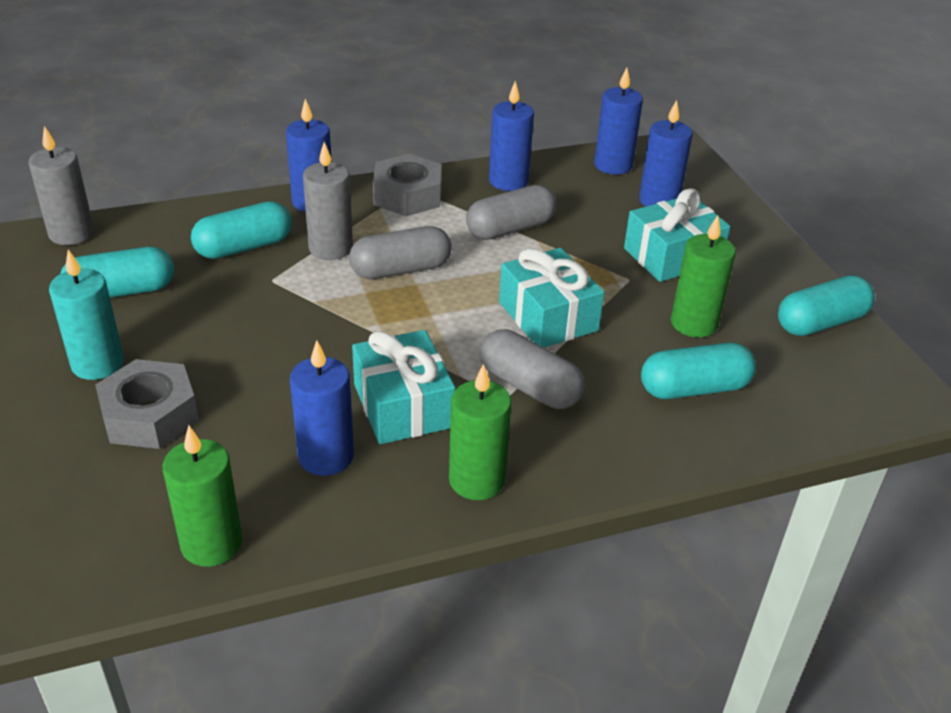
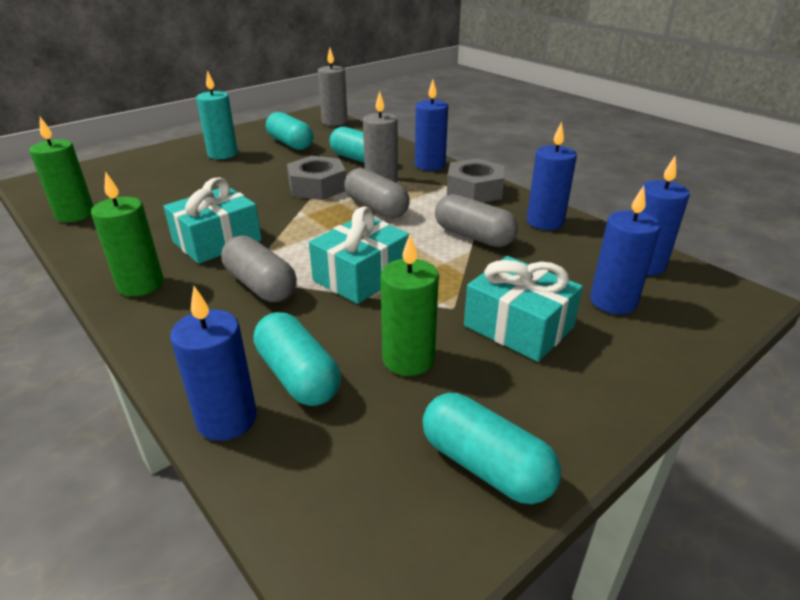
camera: 70 degrees right, 5 degrees down
grey nut [95,359,199,449] -> grey nut moved to [287,156,346,200]
blue candle [290,340,354,476] -> blue candle moved to [170,286,257,441]
grey capsule [480,329,585,409] -> grey capsule turned 60 degrees counterclockwise [221,235,297,302]

